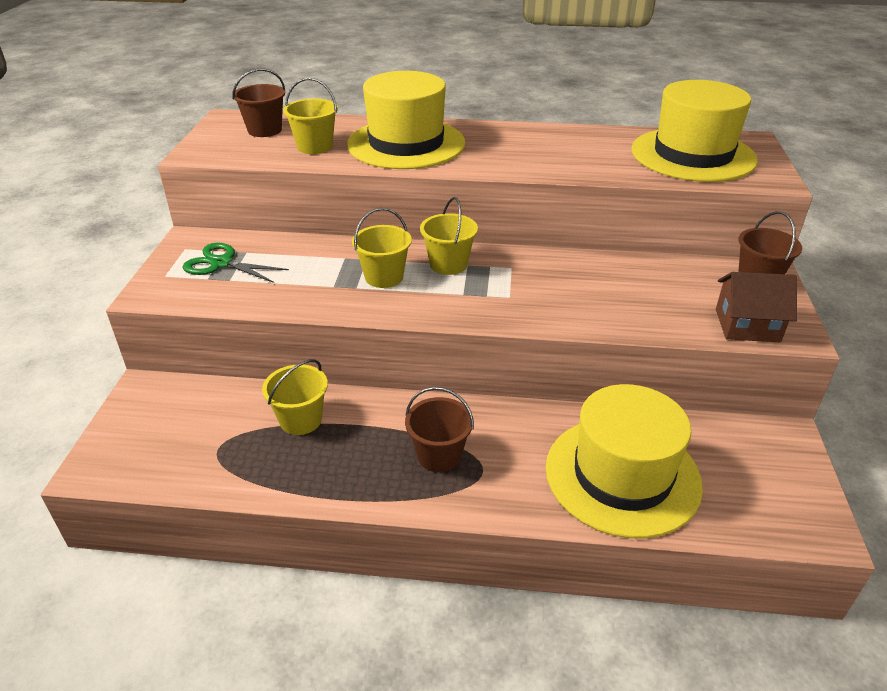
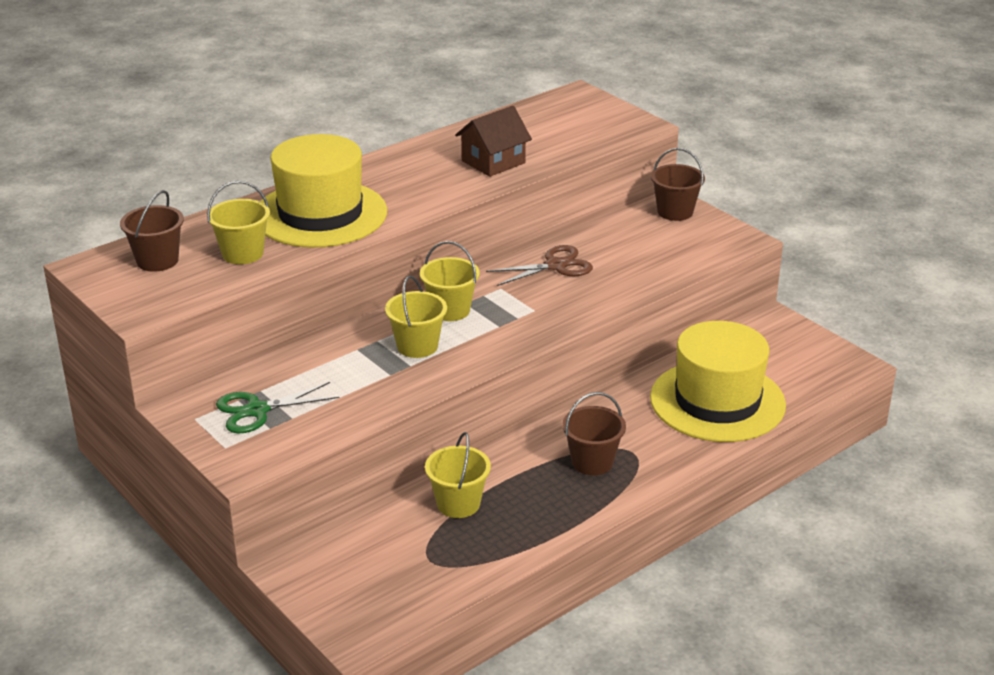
camera: 45 degrees left, 5 degrees down
yellow hat [631,80,758,182] -> none
brown house [716,272,797,342] -> brown house moved to [455,106,532,177]
none -> brown scissors [486,245,593,286]

